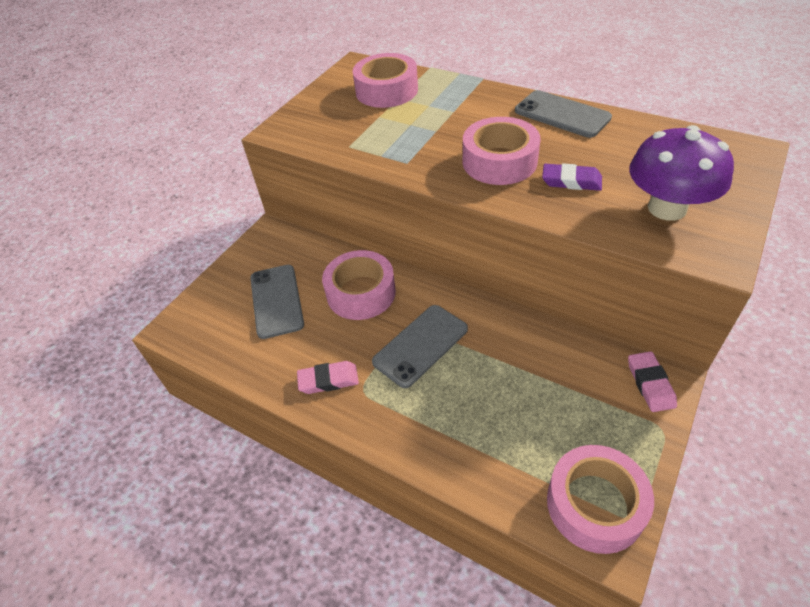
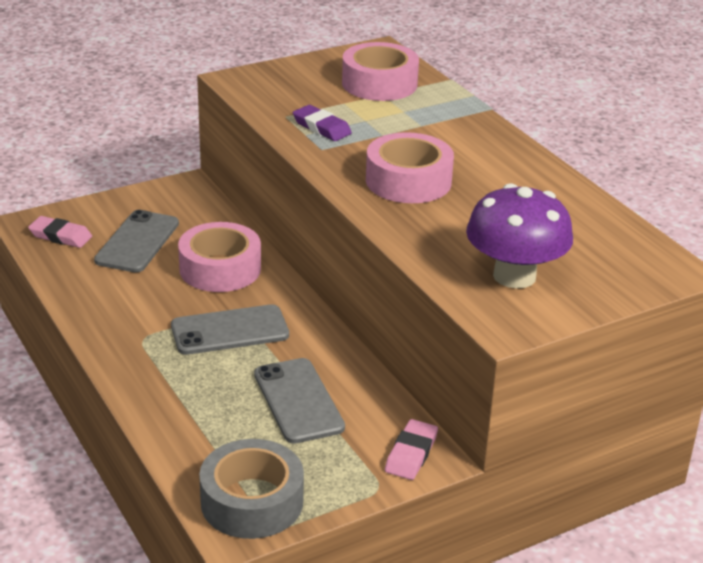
camera: 25 degrees right, 15 degrees down
pink eraser [297,361,359,394] -> pink eraser moved to [28,216,92,248]
grey phone [515,90,612,138] -> grey phone moved to [254,358,345,444]
purple eraser [542,163,602,191] -> purple eraser moved to [293,105,352,141]
pink tape [547,445,654,554] -> grey tape [199,439,304,539]

